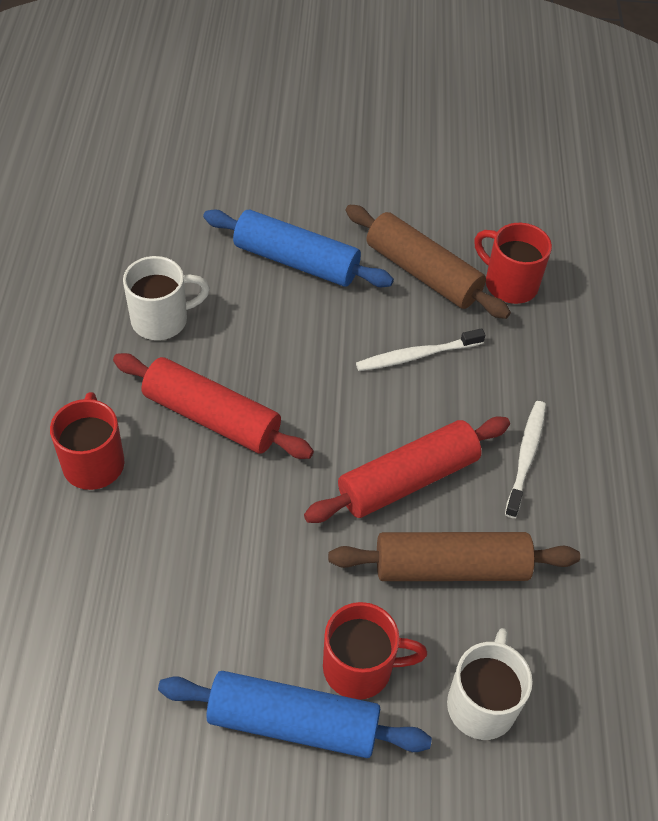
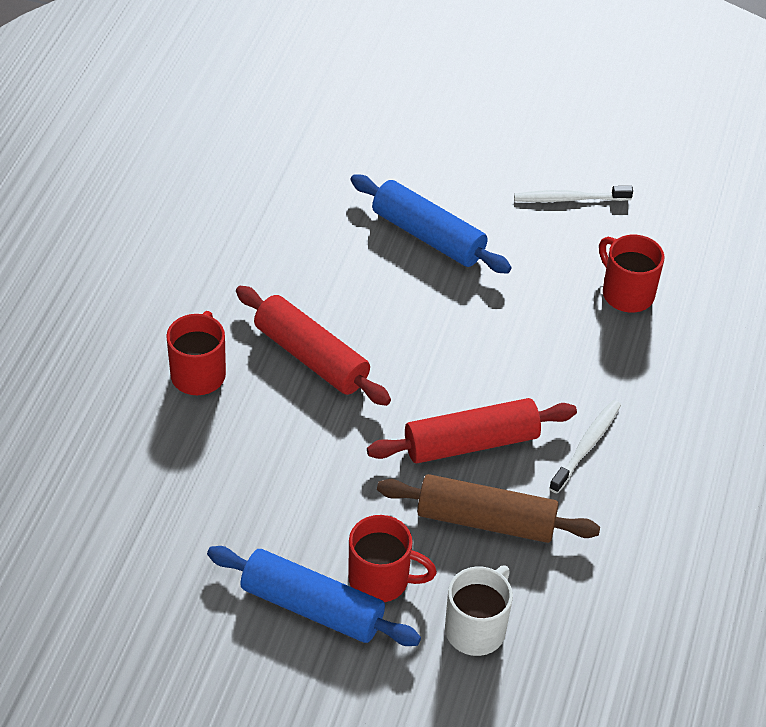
camera: 15 degrees right, 5 degrees down
white mug [123,256,210,340] -> none
brown rolling pin [345,205,511,319] -> none
white toothbrush [356,328,485,371] -> white toothbrush moved to [514,186,633,202]

